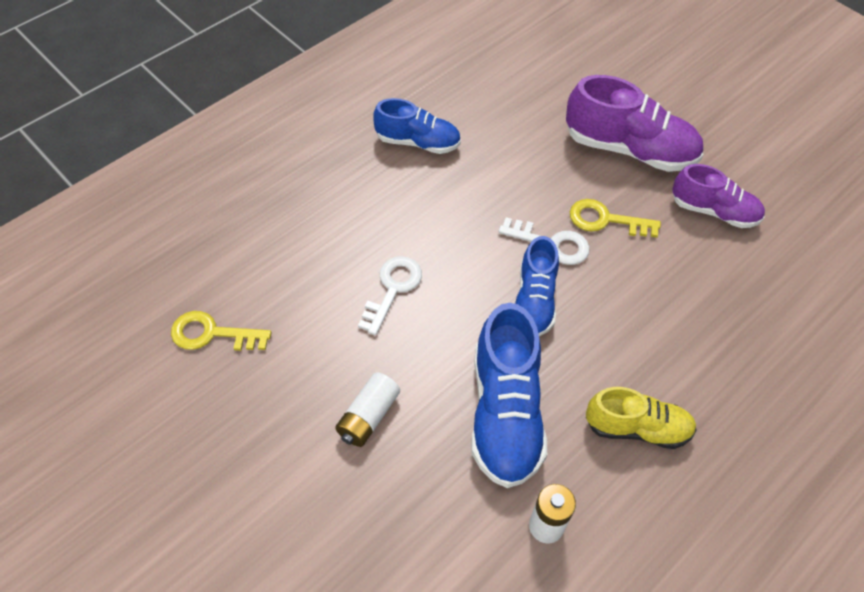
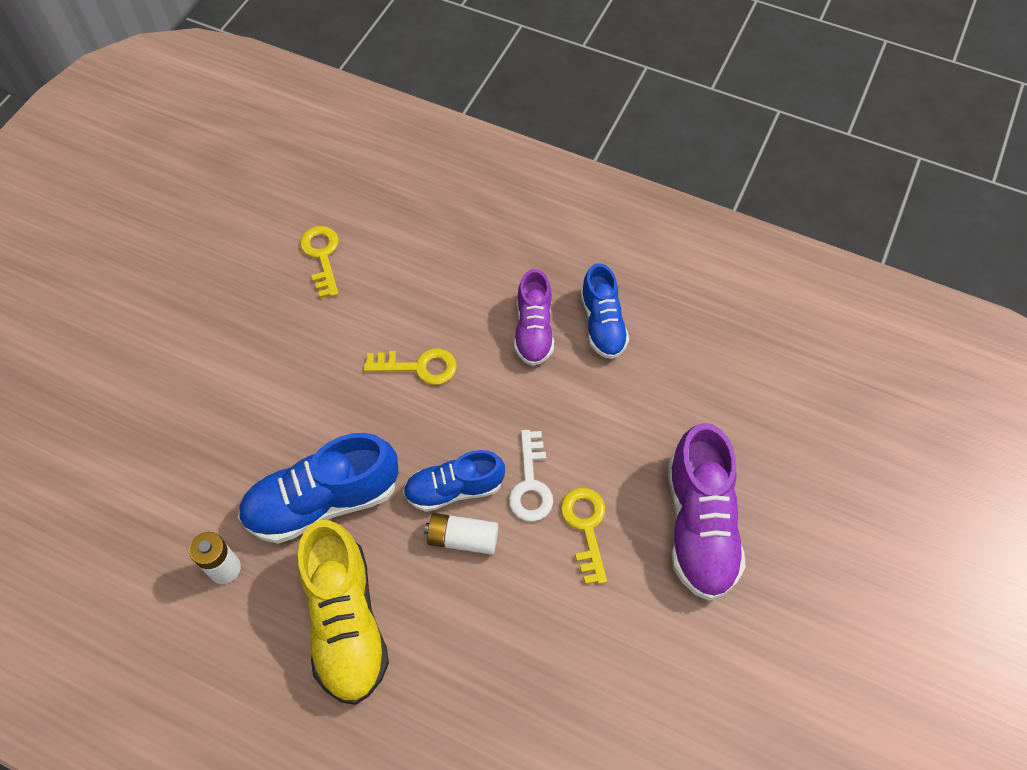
camera: 70 degrees right, 5 degrees up
white battery [335,372,400,447] -> white battery moved to [424,513,498,555]
white key [358,256,422,335] -> yellow key [364,348,457,385]
yellow shoe [586,387,697,449] -> yellow shoe [297,520,389,705], size x1.58
purple shoe [672,164,765,228] -> purple shoe moved to [514,269,554,366]

